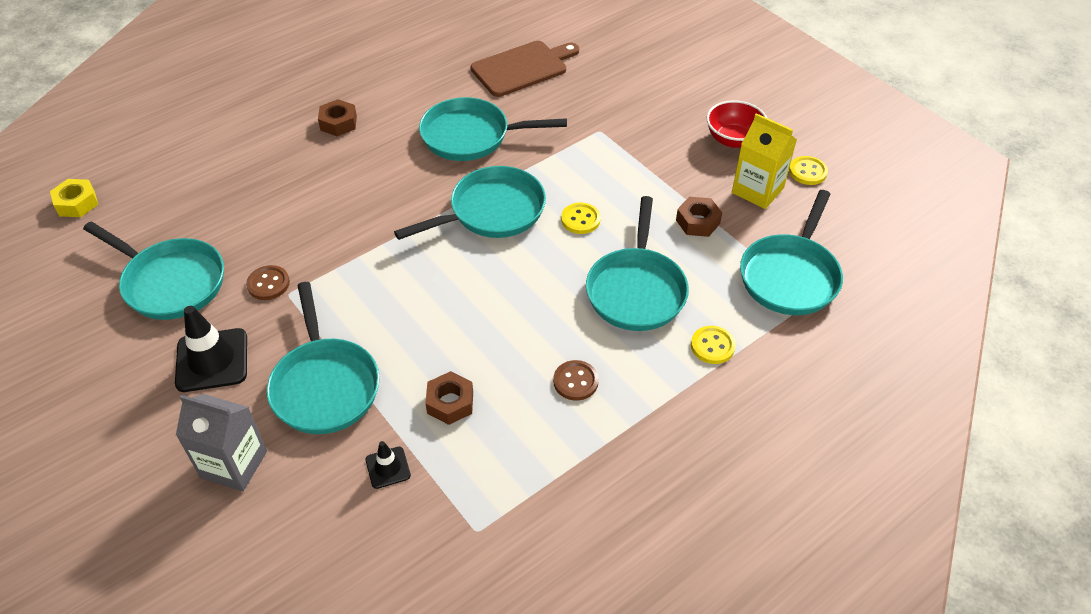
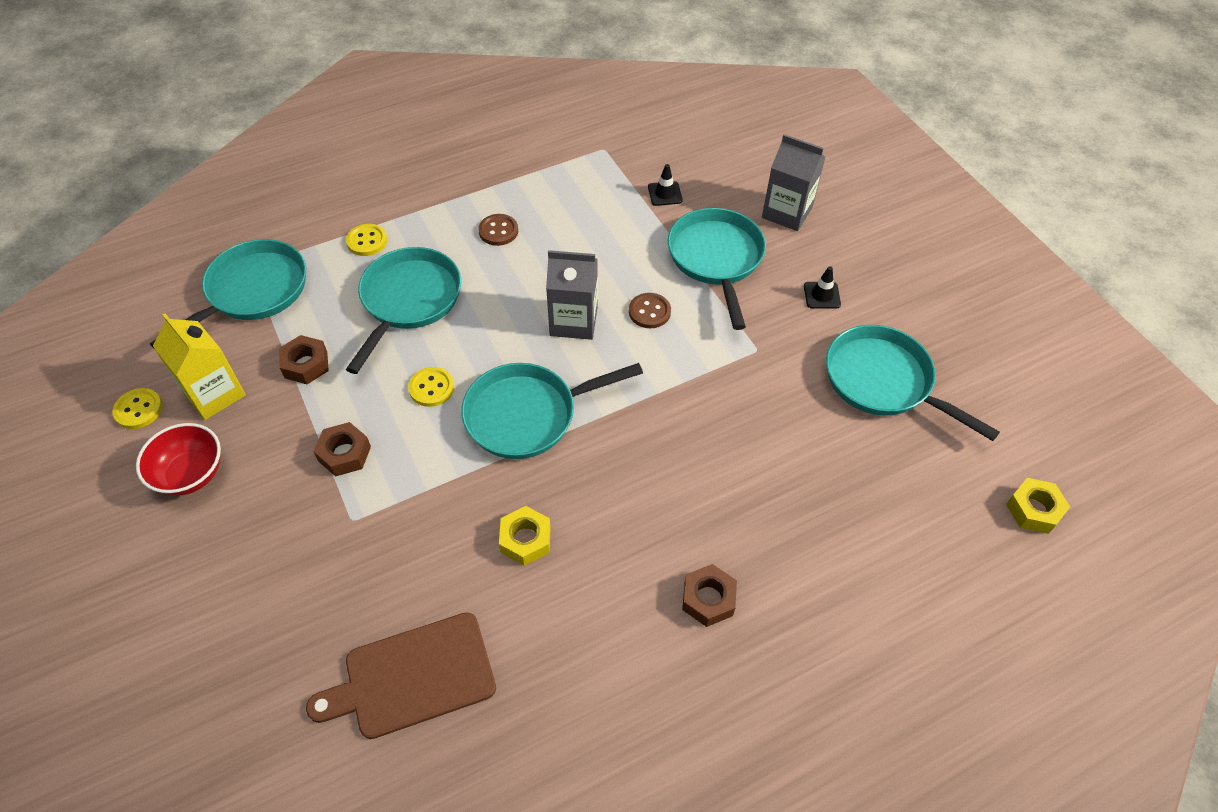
camera: 170 degrees left, 5 degrees up
black traffic cone [175,306,247,392] -> black traffic cone [804,266,841,309], size x0.53
brown button [246,265,290,300] -> brown button moved to [629,293,671,328]
turquoise pan [419,97,567,161] -> yellow nut [499,506,551,566]
brown nut [425,371,473,425] -> brown nut moved to [313,422,371,477]
none -> grey carton [546,250,598,340]

